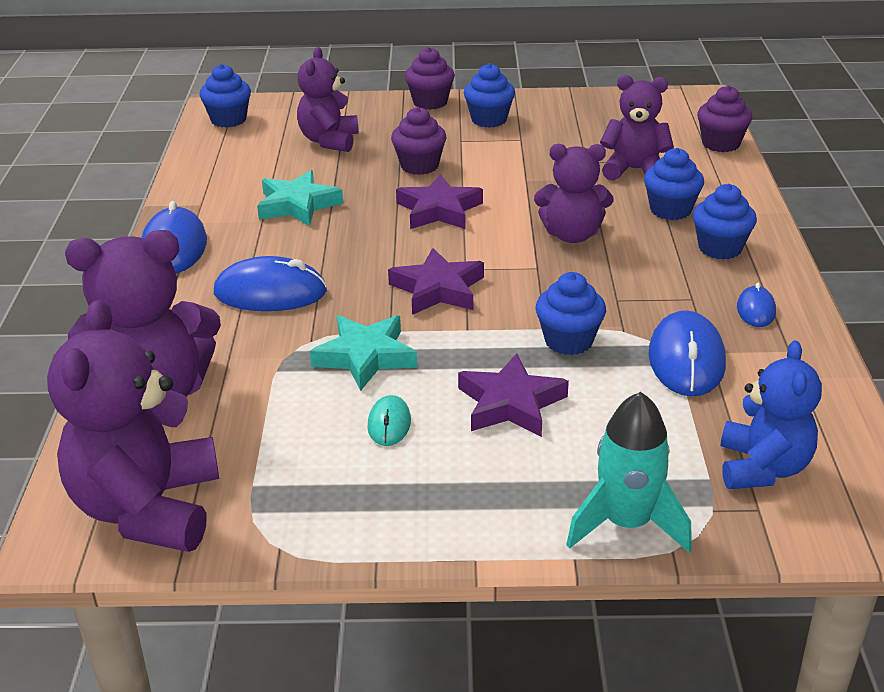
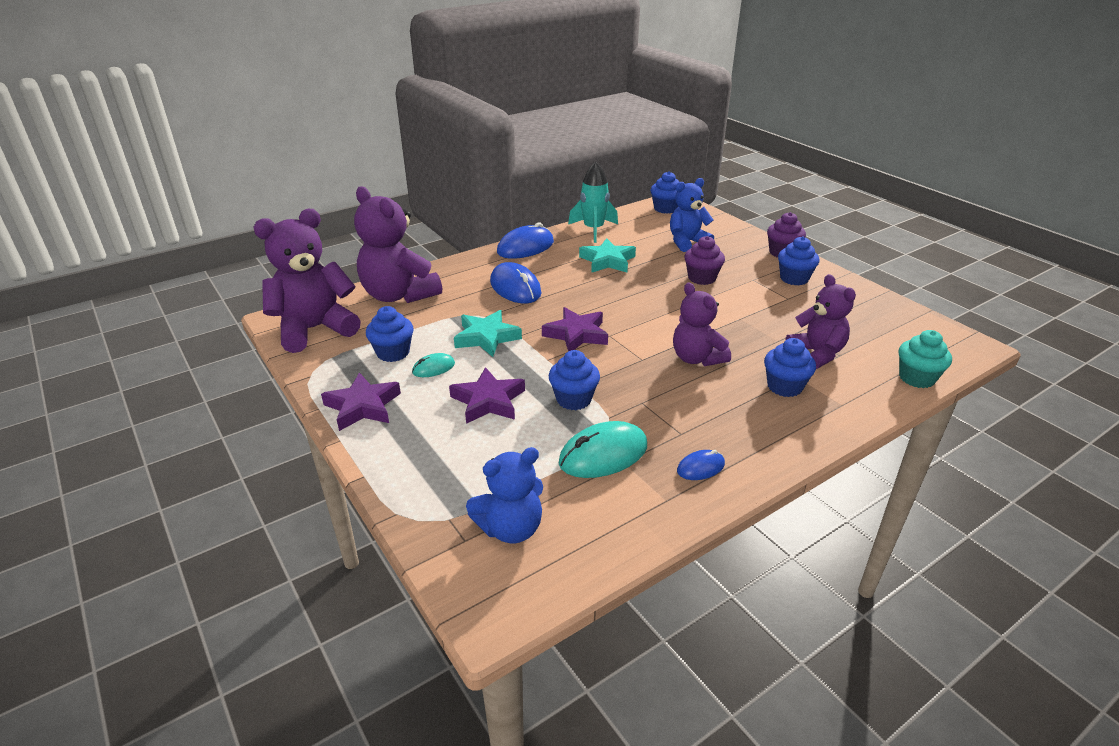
camera: 55 degrees right, 0 degrees up
purple teddy bear [297,47,359,152] -> blue teddy bear [670,178,714,252]
purple star [396,174,483,229] -> purple star moved to [321,372,401,431]
turquoise rocket [566,392,692,553] -> turquoise rocket moved to [568,162,618,243]
blue mouse [649,310,726,396] -> turquoise mouse [558,421,647,478]
blue cupcake [693,184,757,260] -> blue cupcake moved to [366,306,414,362]
purple cupcake [697,85,752,152] -> turquoise cupcake [899,330,952,388]

